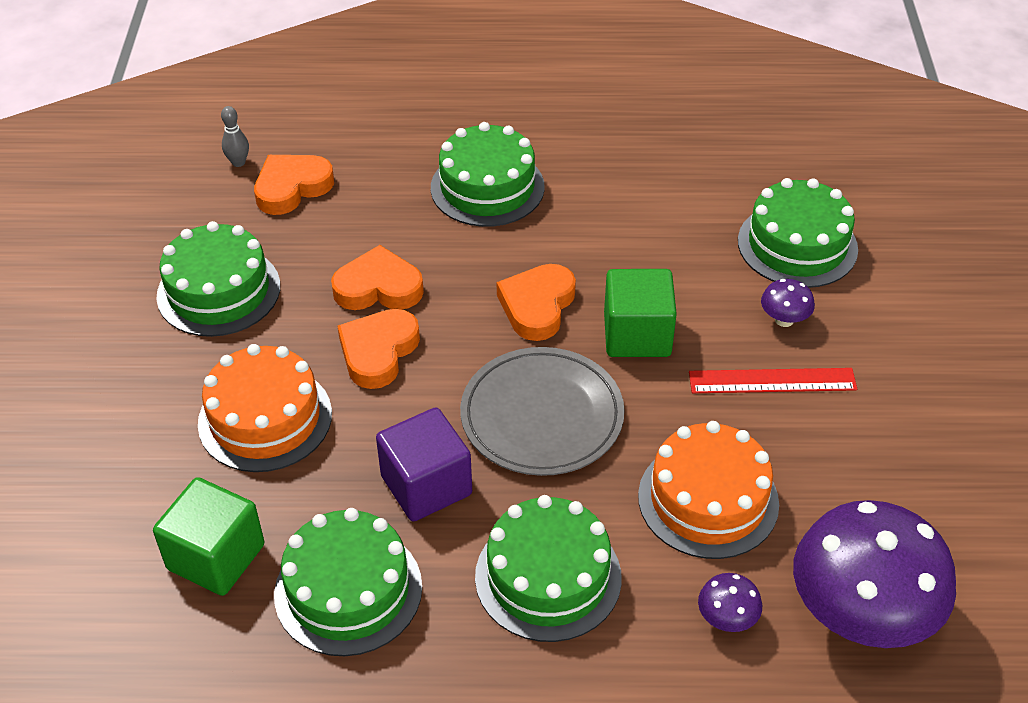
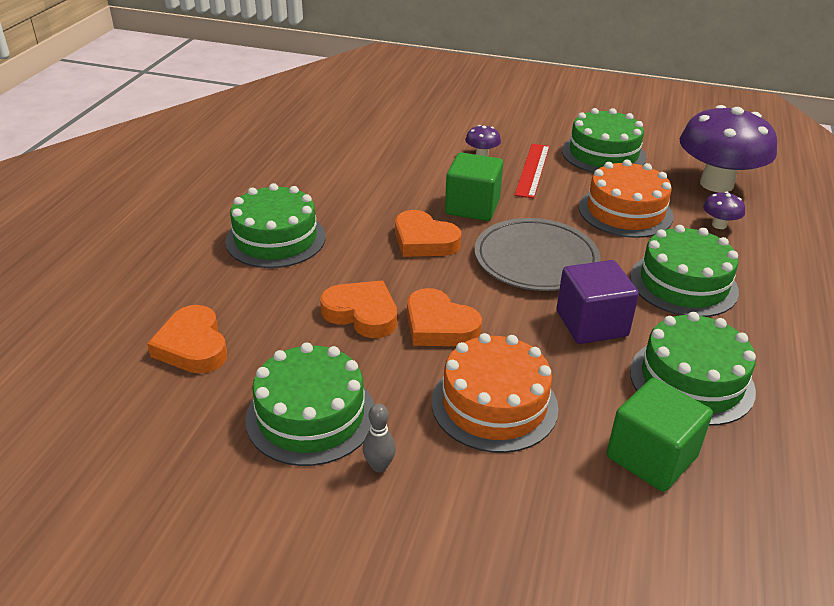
camera: 75 degrees left, 10 degrees down
grey bowling pin [221,106,249,167] -> grey bowling pin moved to [363,404,396,472]
orange heart [331,245,424,310] -> orange heart turned 105 degrees clockwise [320,281,397,338]
green cake [738,178,858,288] -> green cake moved to [562,108,646,173]

